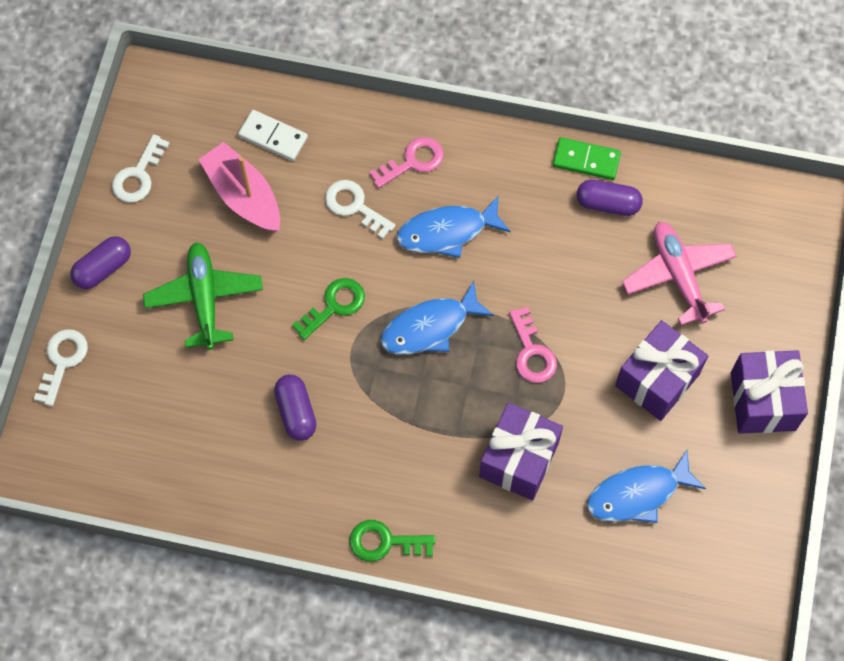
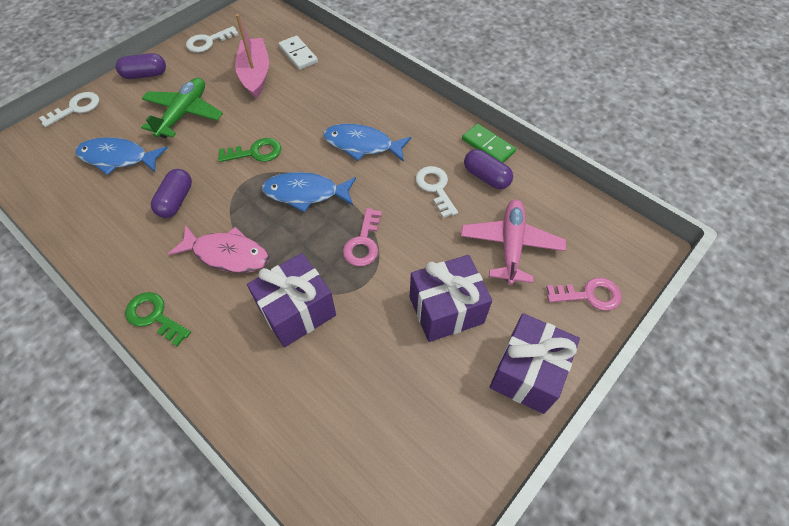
camera: 30 degrees right, 10 degrees down
white key [325,180,395,239] -> white key moved to [416,166,458,218]
pink key [369,137,444,188] -> pink key moved to [546,277,622,311]
blue fish [587,450,706,523] -> blue fish moved to [75,137,168,175]
none -> pink fish [168,225,269,273]

